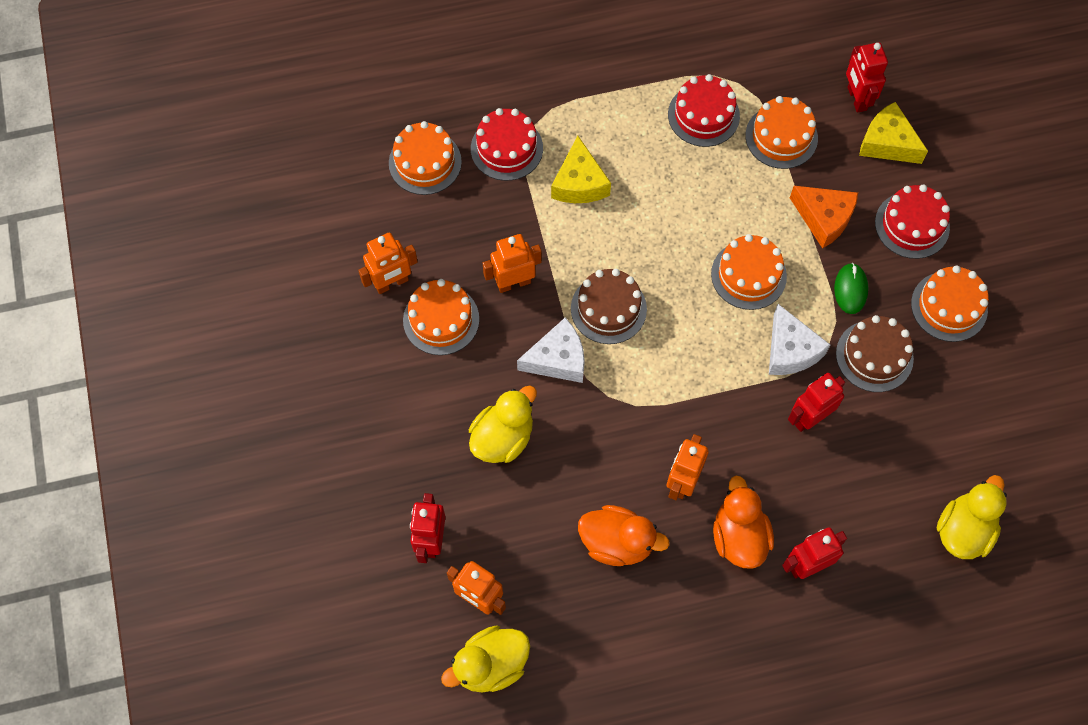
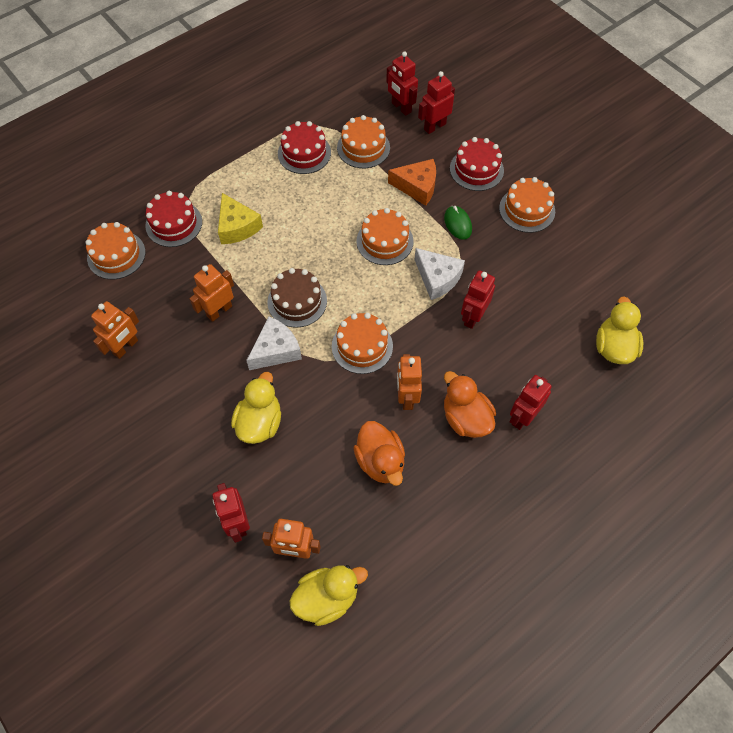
camera: 25 degrees left, 5 degrees down
orange cake [403,279,479,355] -> orange cake moved to [332,313,393,374]
yellow duck [441,625,530,692] -> yellow duck turned 150 degrees counterclockwise [290,565,368,626]
orange duck [578,505,670,566] -> orange duck turned 75 degrees clockwise [353,421,405,486]
brown cake [836,315,914,392] -> none
yellow cheese [859,102,928,164] -> red robot [418,71,455,134]

